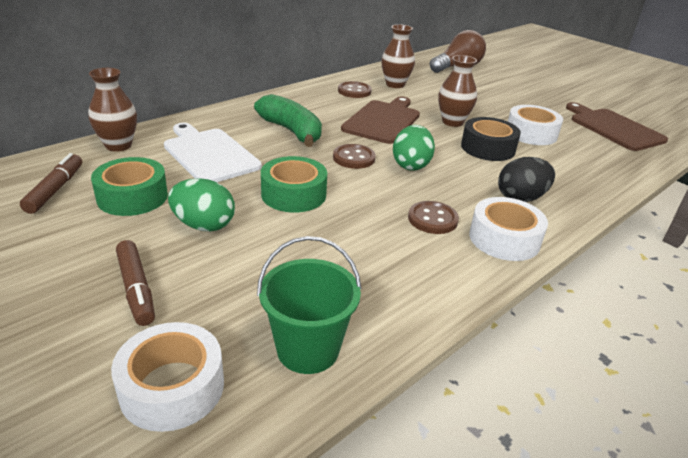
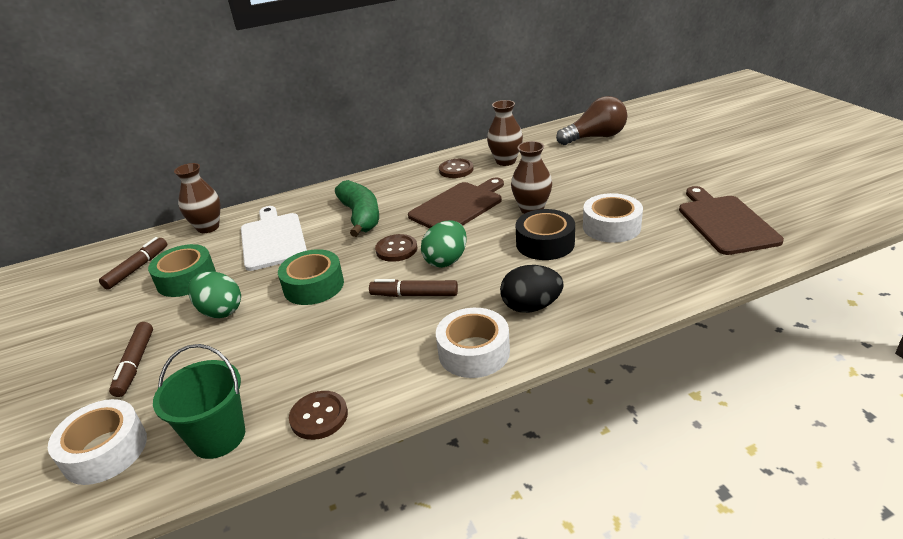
camera: 25 degrees right, 0 degrees up
brown button [408,201,459,234] -> brown button moved to [289,391,348,440]
none -> brown marker [369,279,458,297]

